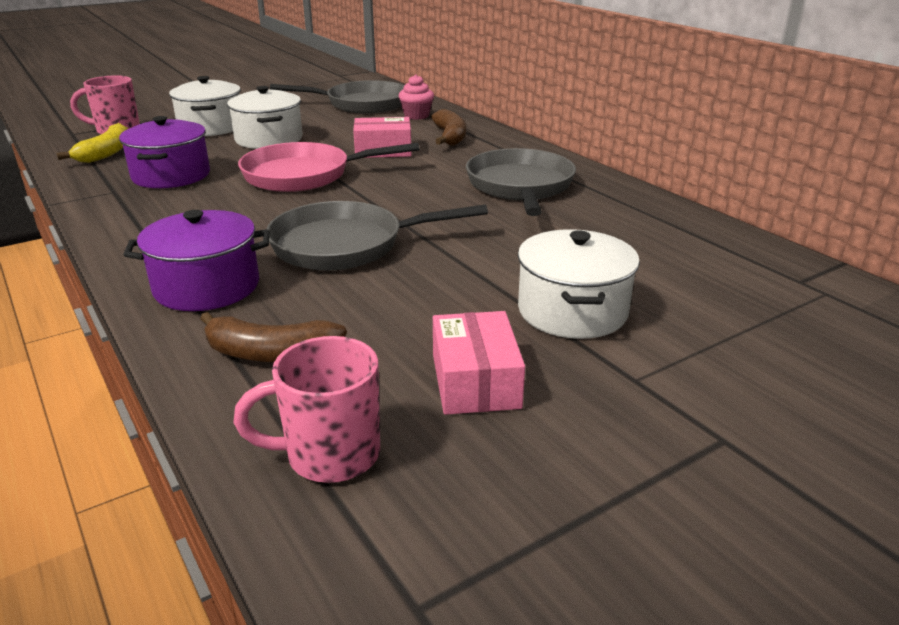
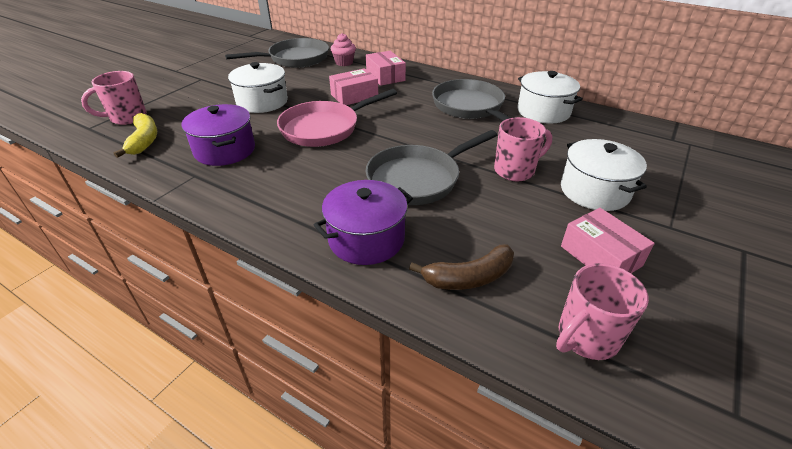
camera: 25 degrees left, 10 degrees up
white pot [169,76,241,136] -> white pot moved to [517,71,583,124]
brown banana [431,109,466,146] -> pink box [366,51,406,86]
none -> pink mug [494,117,552,181]

